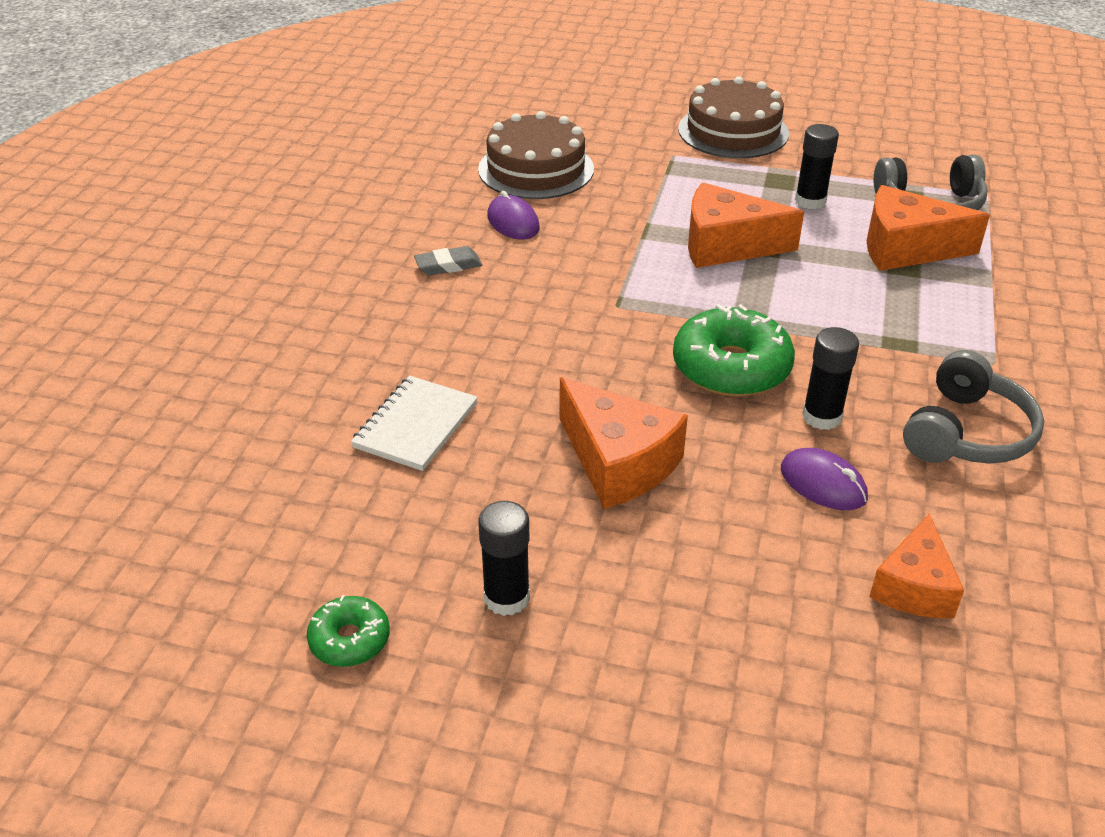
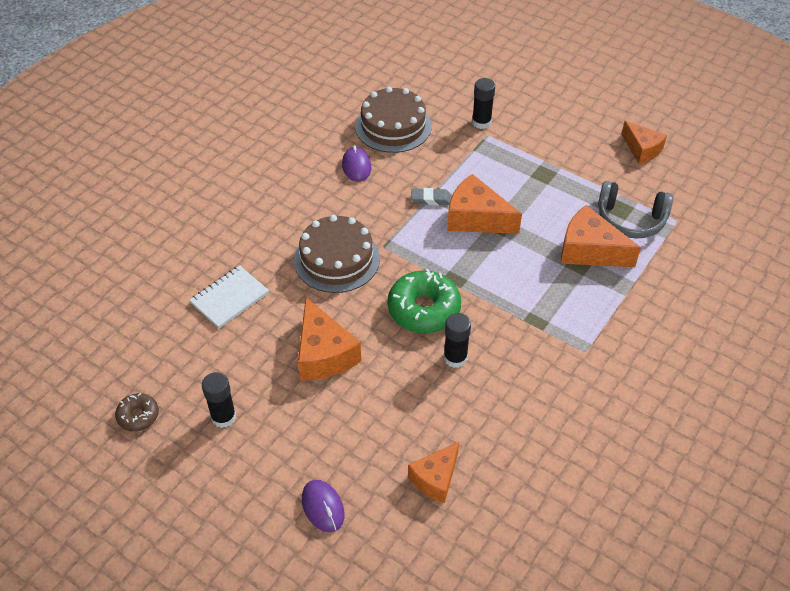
camera: 20 degrees right, 10 degrees up
green donut [307,595,390,667] -> brown donut [115,393,159,432]
grey eraser [414,246,482,275] -> grey eraser moved to [411,188,451,205]
brown cake [678,76,789,158] -> brown cake moved to [294,215,380,293]
purple mouse [781,448,868,510] -> purple mouse moved to [302,480,344,532]
black glue stick [795,124,839,209] -> black glue stick moved to [472,78,495,129]
grey headphones [903,350,1044,463] -> none
none -> orange cheese [621,121,667,164]

